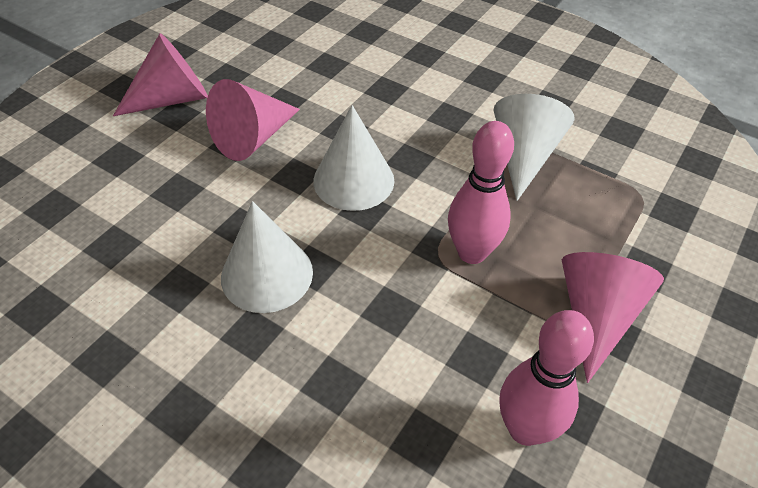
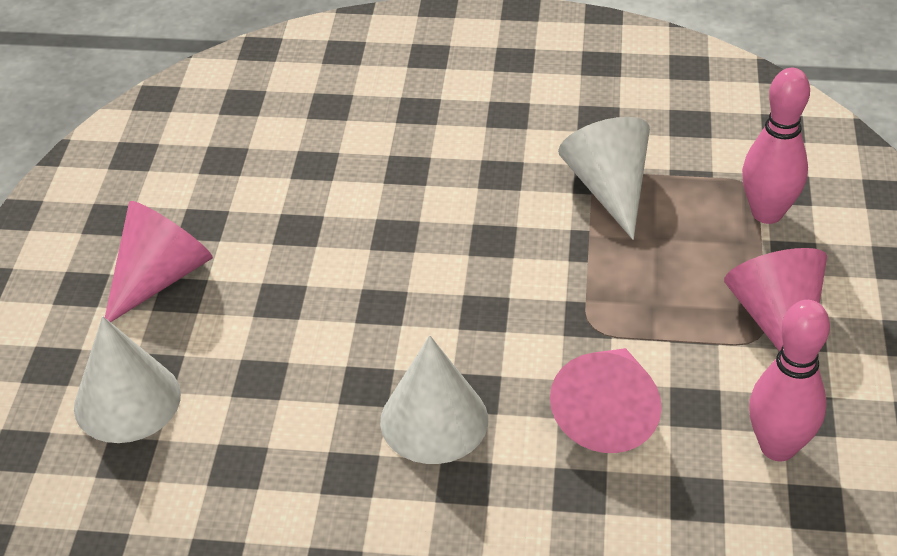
camera: 25 degrees left, 5 degrees down
pink cone [206,79,300,161] -> pink cone moved to [550,348,662,453]
white cone [313,105,394,211] -> white cone moved to [74,316,181,443]
pink bowling pin [448,121,514,264] -> pink bowling pin moved to [742,68,810,224]

